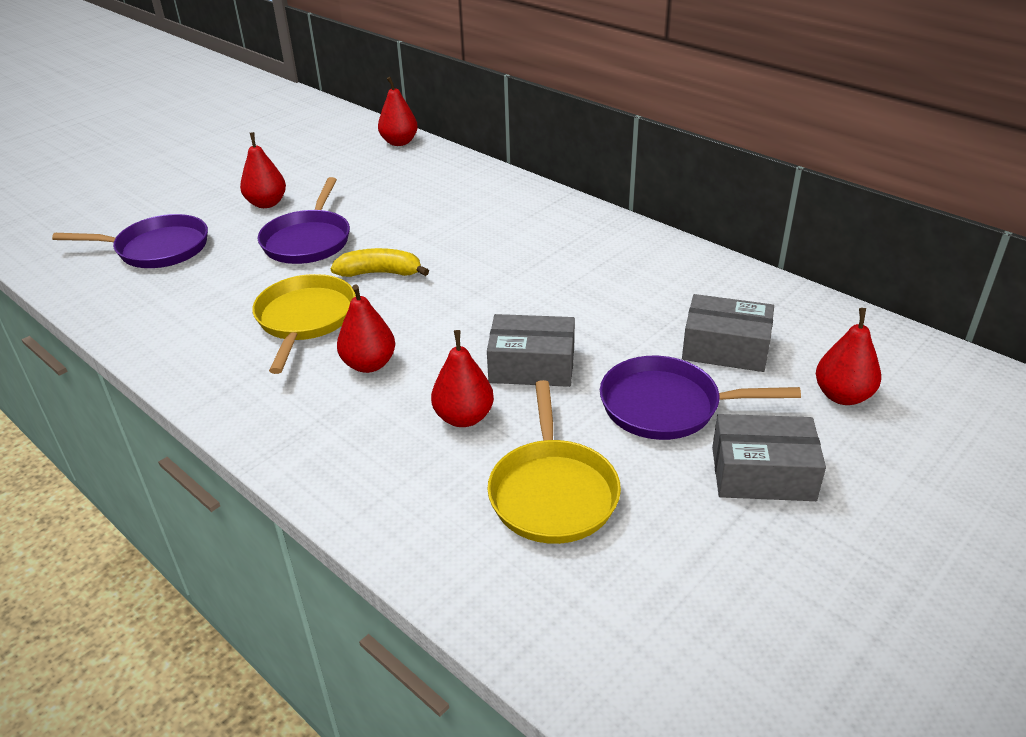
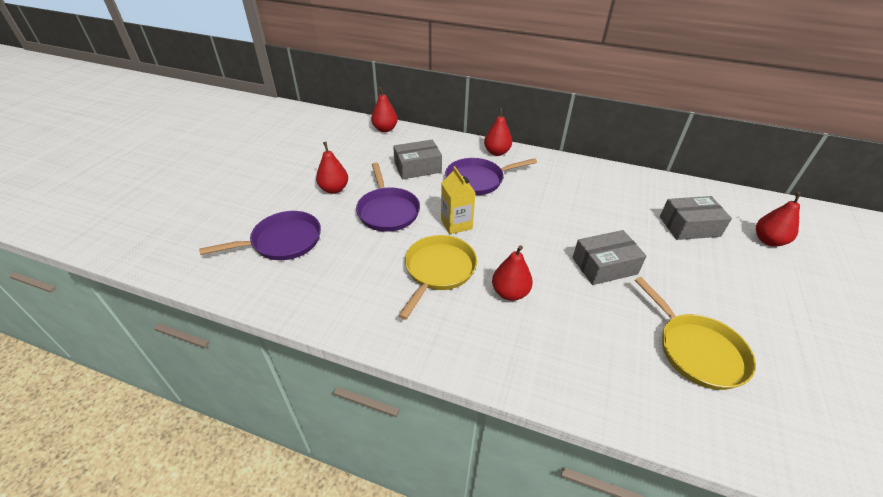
camera: 25 degrees left, 5 degrees up
yellow pan [252,274,356,374] -> yellow pan turned 45 degrees clockwise [398,235,477,320]
yellow banana [330,248,429,277] -> yellow carton [441,166,476,234]
red pear [431,330,494,427] -> red pear moved to [484,108,512,156]
purple pan [600,356,801,440] -> purple pan moved to [445,158,537,195]
grey box [712,414,826,501] -> grey box moved to [393,140,442,179]

